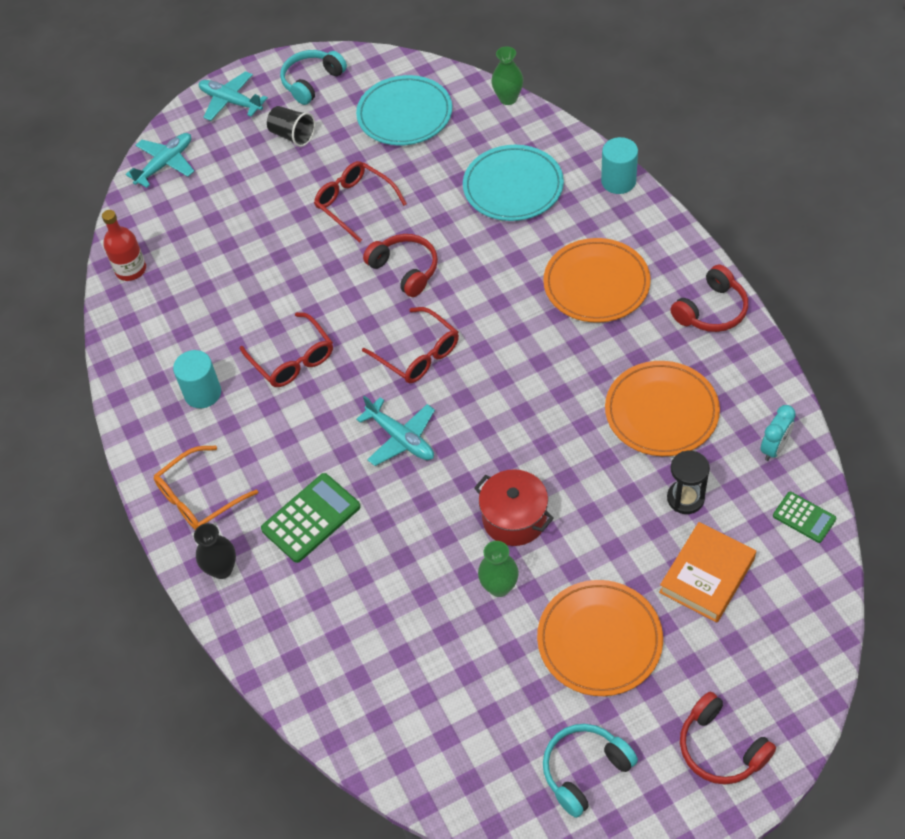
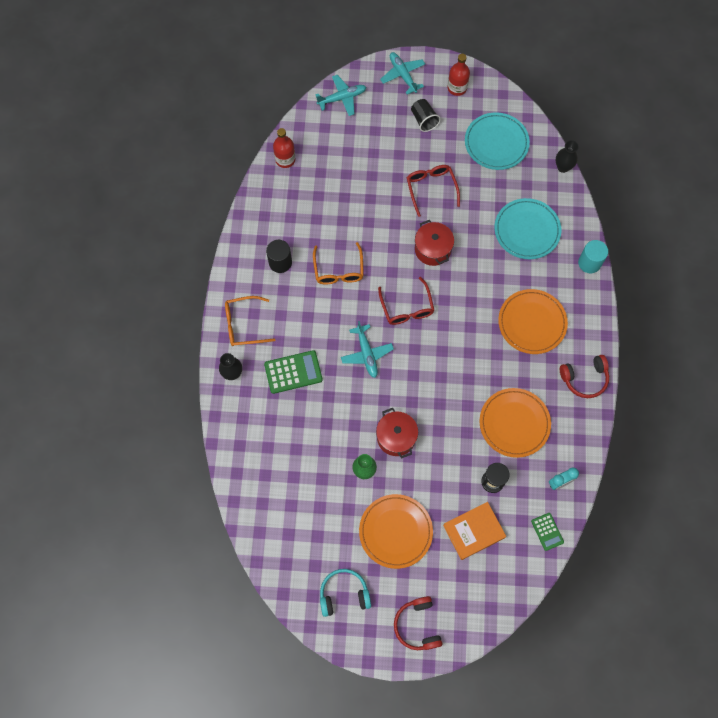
camera: 25 degrees right, 15 degrees up
turquoise cylinder [173,350,221,408] -> black cylinder [266,240,292,273]
red glasses [240,312,333,387] -> orange glasses [313,242,364,285]
turquoise headphones [280,50,347,105] -> red bottle [448,54,470,96]
red headphones [363,234,438,297] -> red pot [415,220,454,266]
green vase [491,46,523,105] -> black vase [556,140,579,173]

